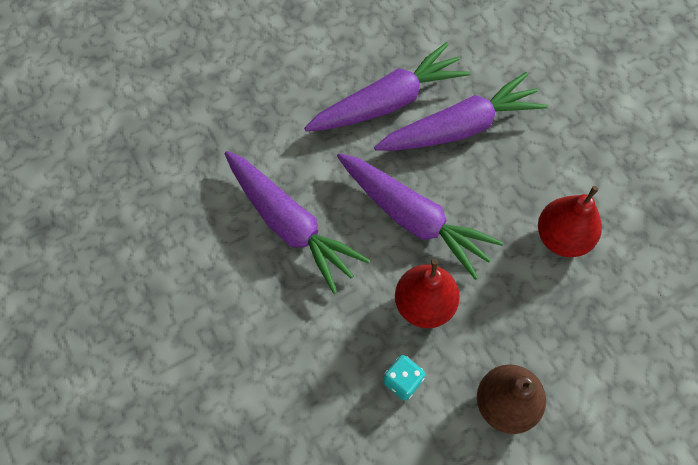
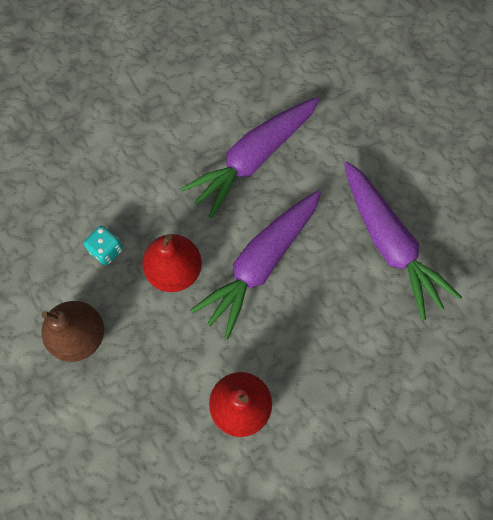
camera: 90 degrees right, 5 degrees up
purple carrot [374,72,548,151] -> none

